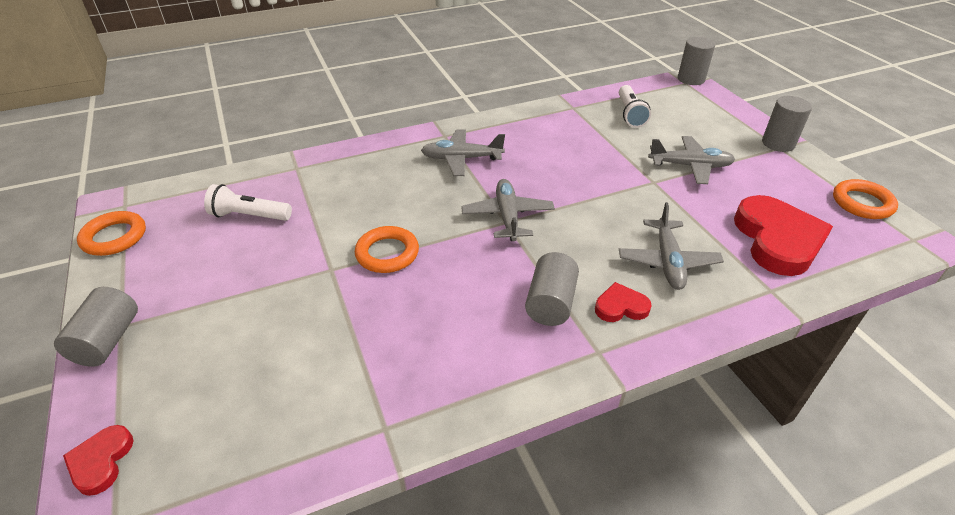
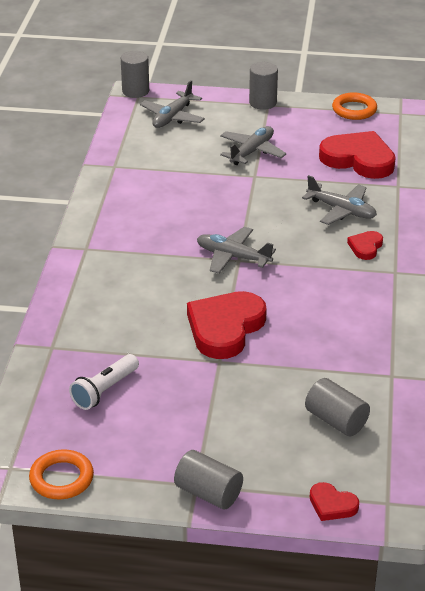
camera: 60 degrees left, 5 degrees down
orange ring [355,226,419,273] -> red heart [187,291,267,359]
grey plane [421,129,505,176] -> grey plane moved to [140,80,205,128]
grey cylinder [525,252,579,326] -> grey cylinder moved to [305,378,370,436]
white flashlight [619,85,651,128] -> none

